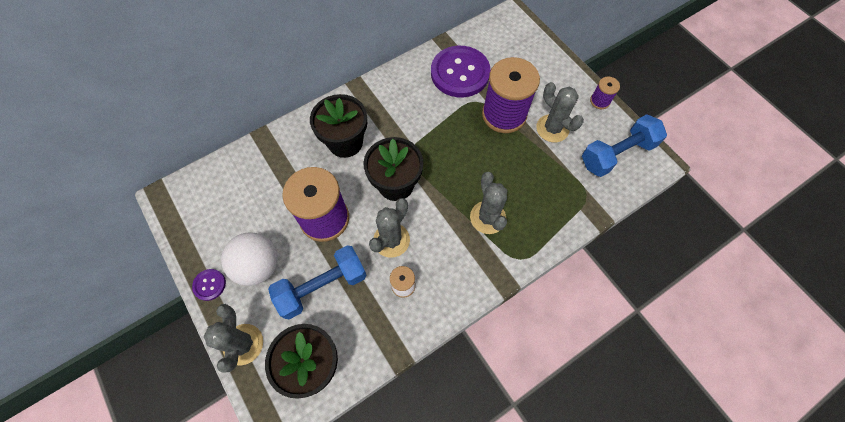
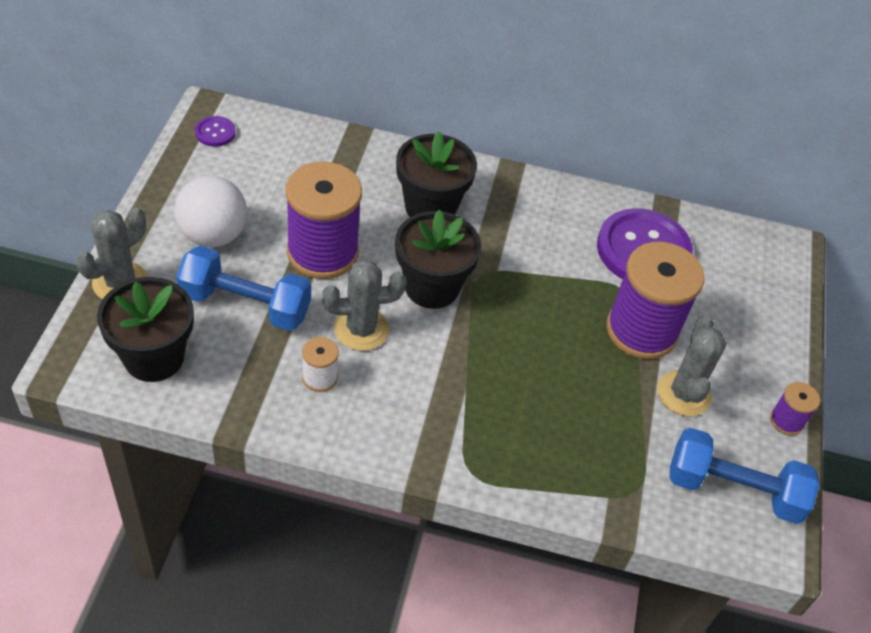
camera: 40 degrees right, 15 degrees down
purple button [192,269,226,301] -> purple button moved to [195,116,236,147]
grey cactus [470,172,507,234] -> none

